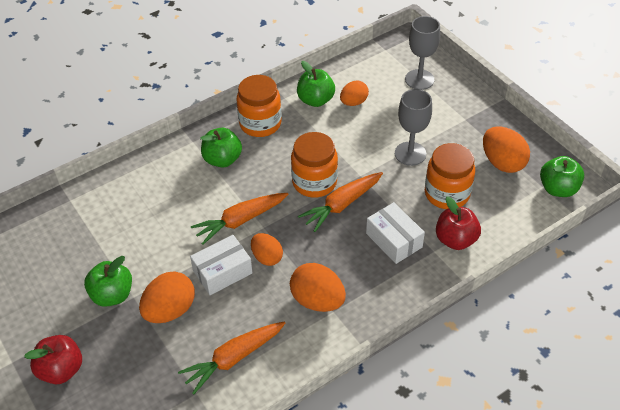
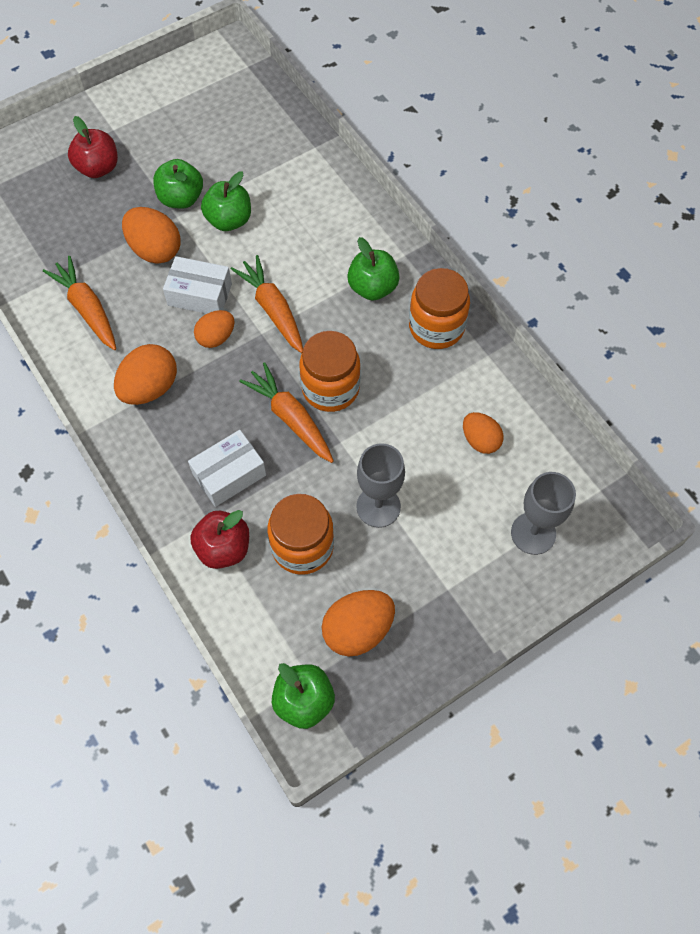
camera: 90 degrees right, 15 degrees up
white box [190,235,252,295] -> white box turned 45 degrees counterclockwise [163,256,232,314]
green apple [297,61,335,107] -> green apple moved to [201,171,251,231]

